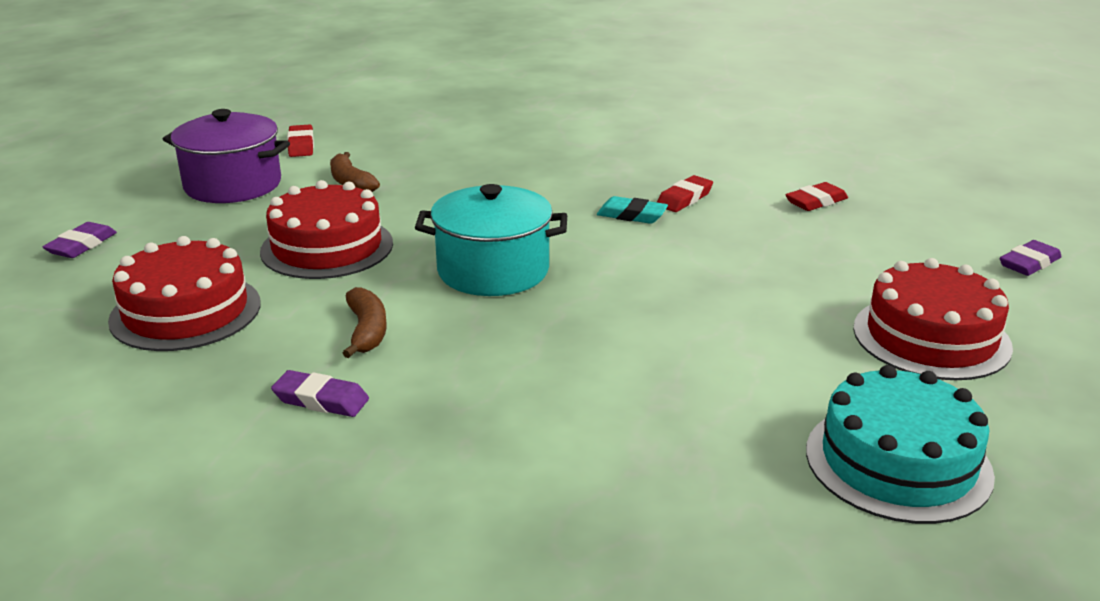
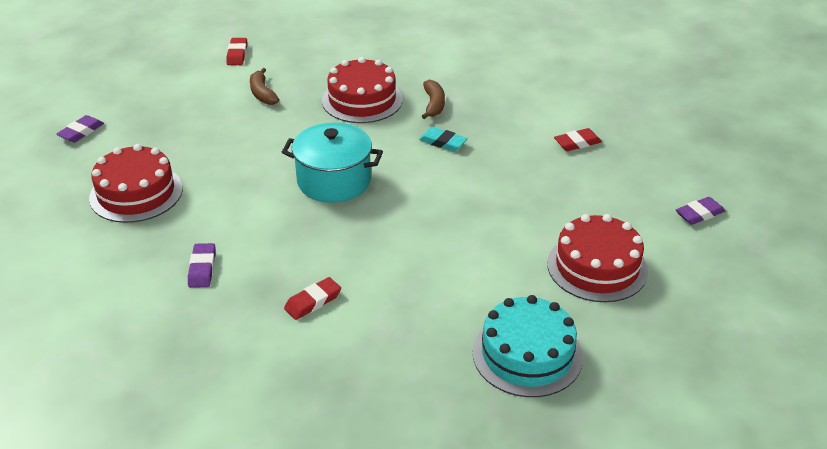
camera: 10 degrees right, 10 degrees up
purple pot [163,109,290,203] -> none
red cake [260,180,393,279] -> red cake moved to [322,57,403,123]
purple eraser [271,370,369,417] -> purple eraser turned 60 degrees clockwise [188,243,216,288]
brown banana [343,287,387,358] -> brown banana moved to [422,80,445,119]
red eraser [657,175,713,212] -> red eraser moved to [284,277,341,320]

